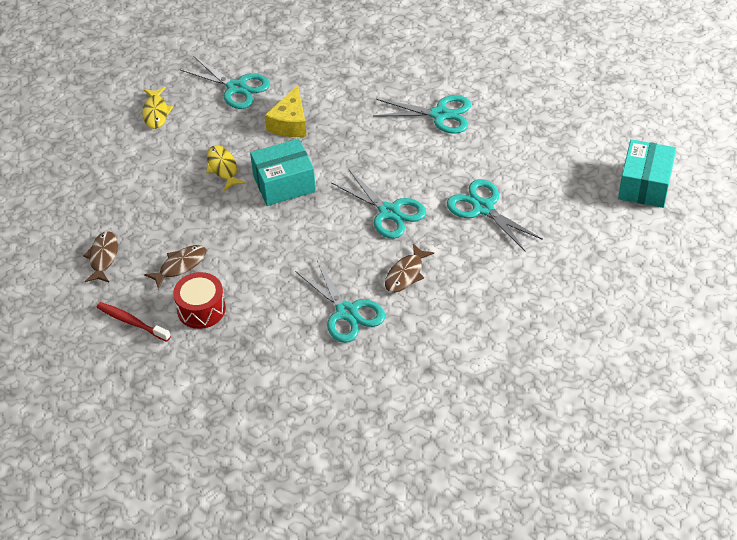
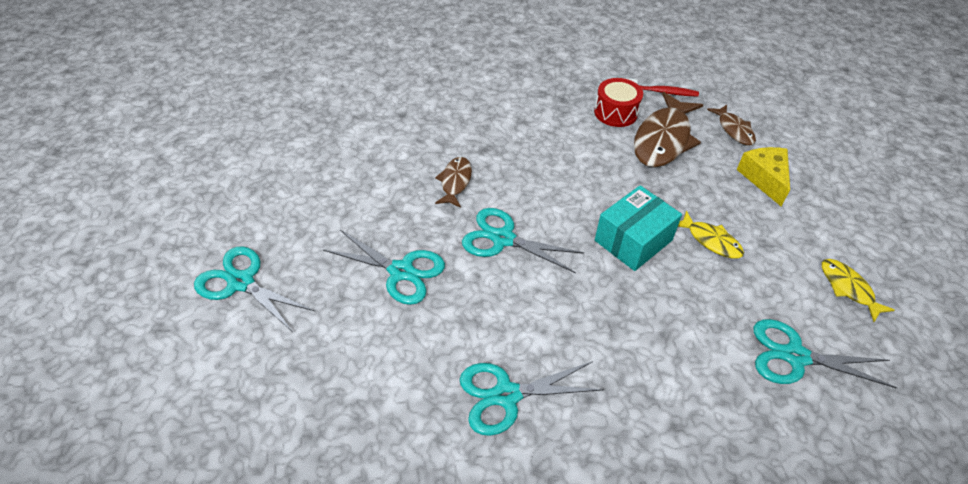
camera: 155 degrees right, 0 degrees up
brown fish [144,245,207,290] -> brown fish [634,92,703,167], size x1.86
yellow cheese [265,85,307,137] -> yellow cheese moved to [737,147,790,206]
turquoise scissors [295,258,385,343] -> turquoise scissors moved to [194,246,315,332]
turquoise box [618,139,676,208] -> none

